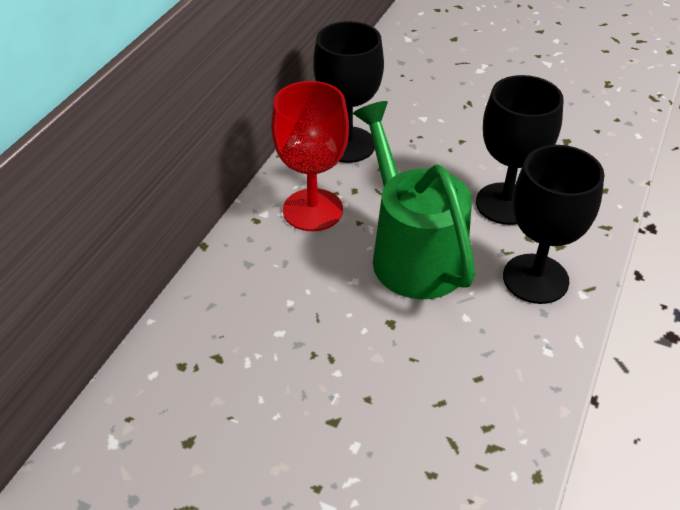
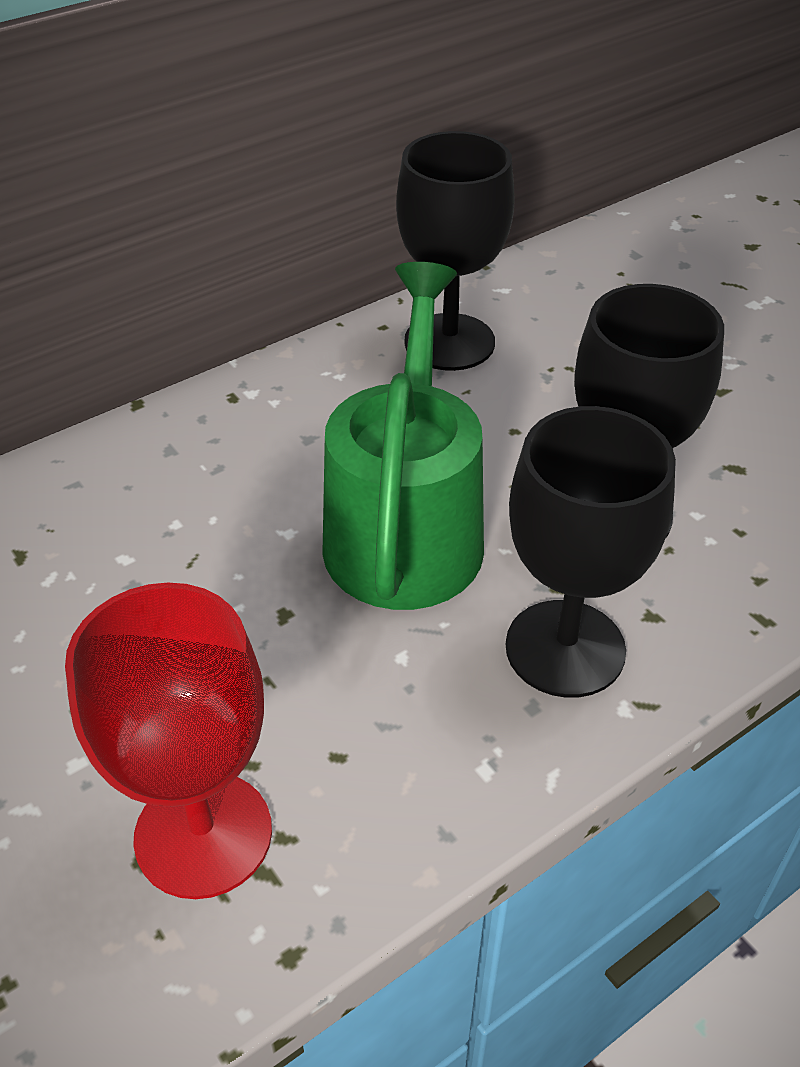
camera: 30 degrees right, 0 degrees up
red goblet [271,81,349,231] -> red goblet moved to [65,583,272,899]

